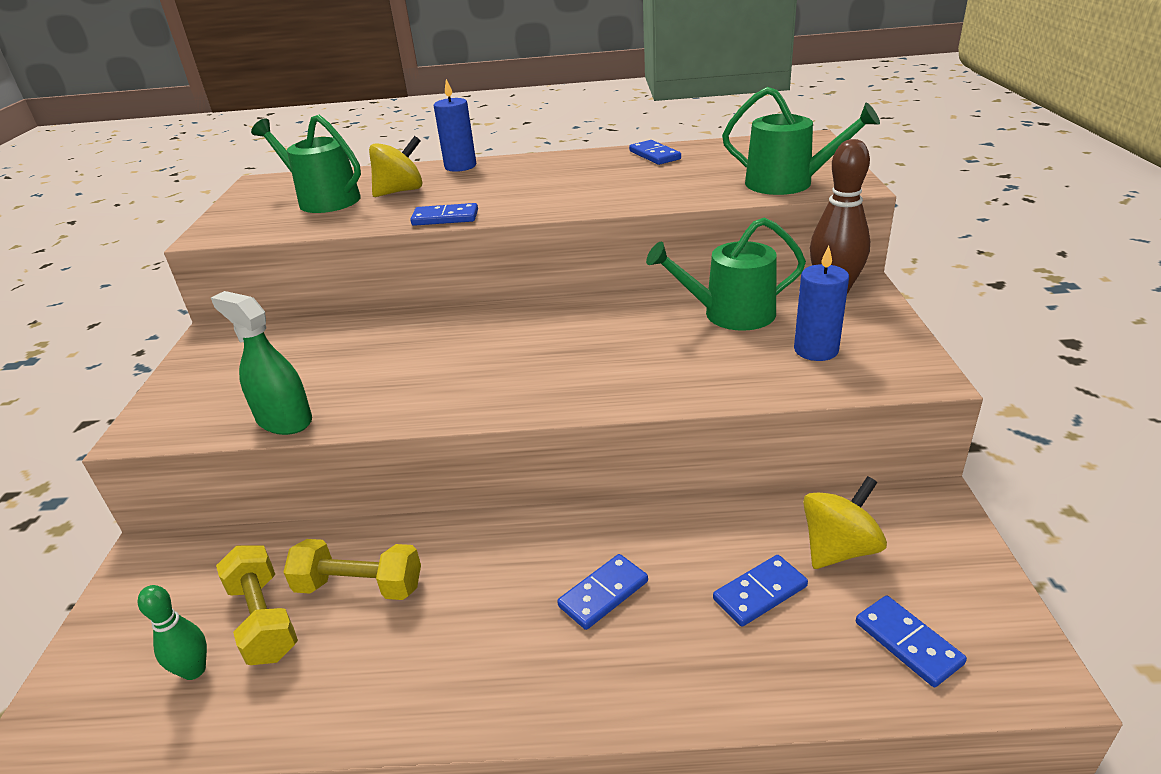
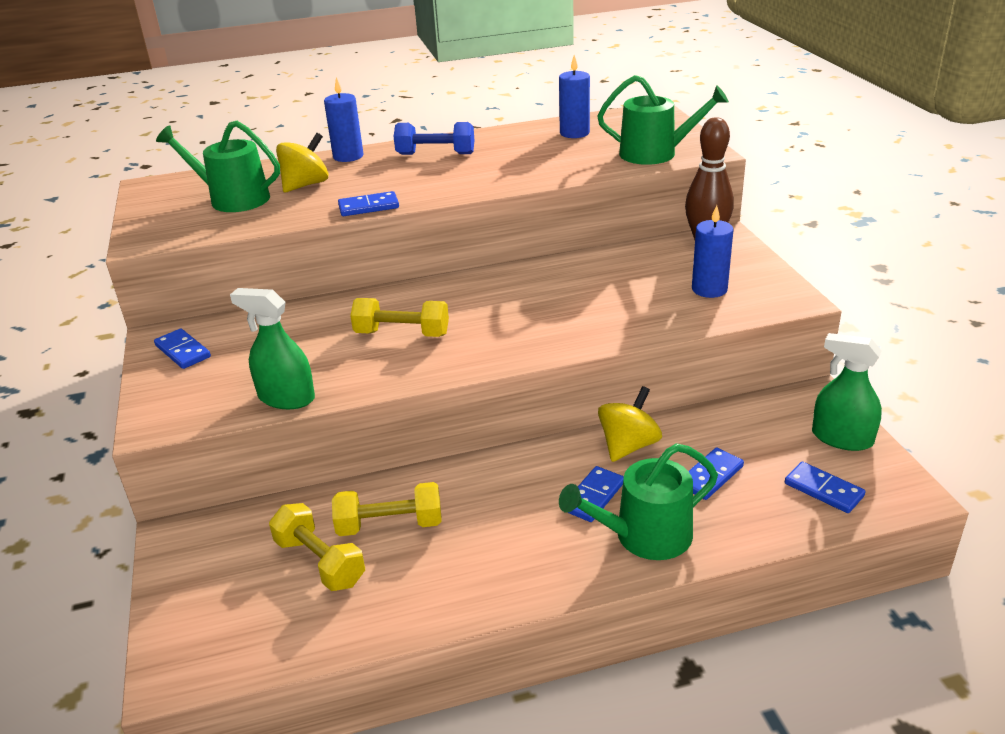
camera: 15 degrees left, 0 degrees up
green bowling pin [138,585,207,680] -> none
blue domino [629,140,681,165] -> blue domino moved to [154,329,211,369]
green watering can [646,217,806,331] -> green watering can moved to [559,444,718,560]
yellow spinning top [803,476,887,569] -> yellow spinning top moved to [598,386,662,462]
none -> yellow dumbbell [350,298,449,337]
none -> blue dumbbell [394,122,475,155]
none -> blue candle [559,55,590,138]
none -> green spray bottle [812,333,882,451]

